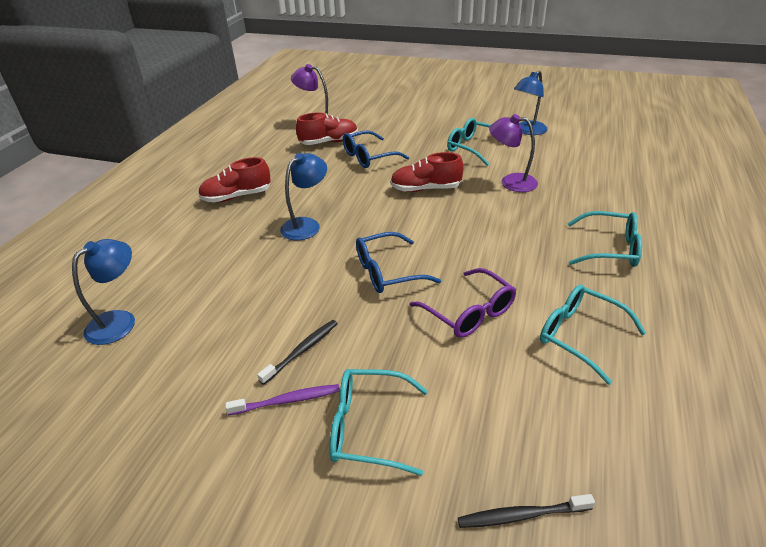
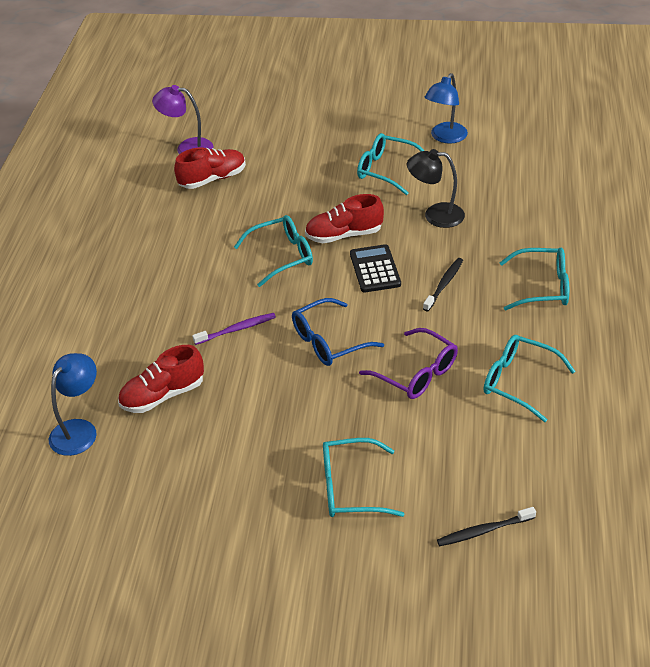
camera: 10 degrees left, 5 degrees up
red shoe [198,157,271,202] -> red shoe moved to [118,345,204,413]
purple toothbrush [225,384,340,415] -> purple toothbrush moved to [192,313,276,345]
black toothbrush [257,320,338,385] -> black toothbrush moved to [423,258,463,312]
blue lamp [280,153,327,240] -> none
blue glasses [343,130,409,168] -> none
purple lamp [489,114,538,192] -> black lamp [407,149,465,228]
none -> turquoise glasses [234,215,313,287]
none -> black calculator [350,244,401,293]

